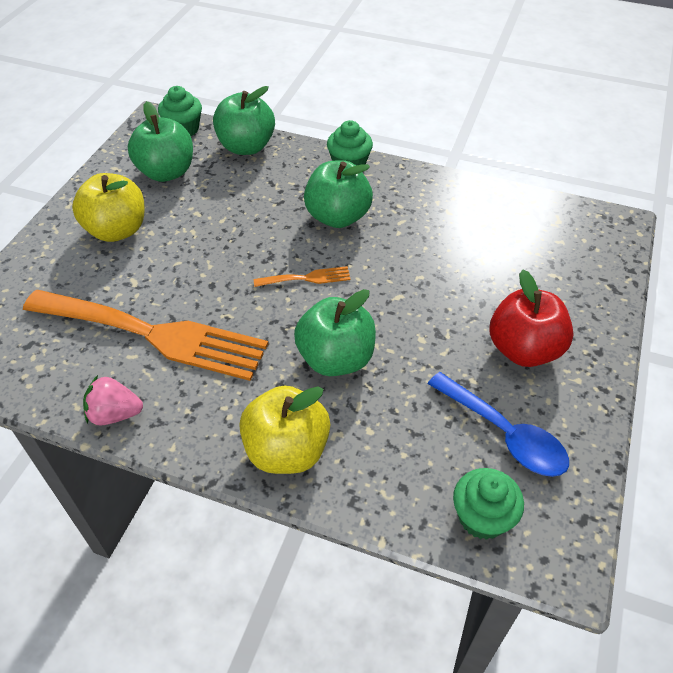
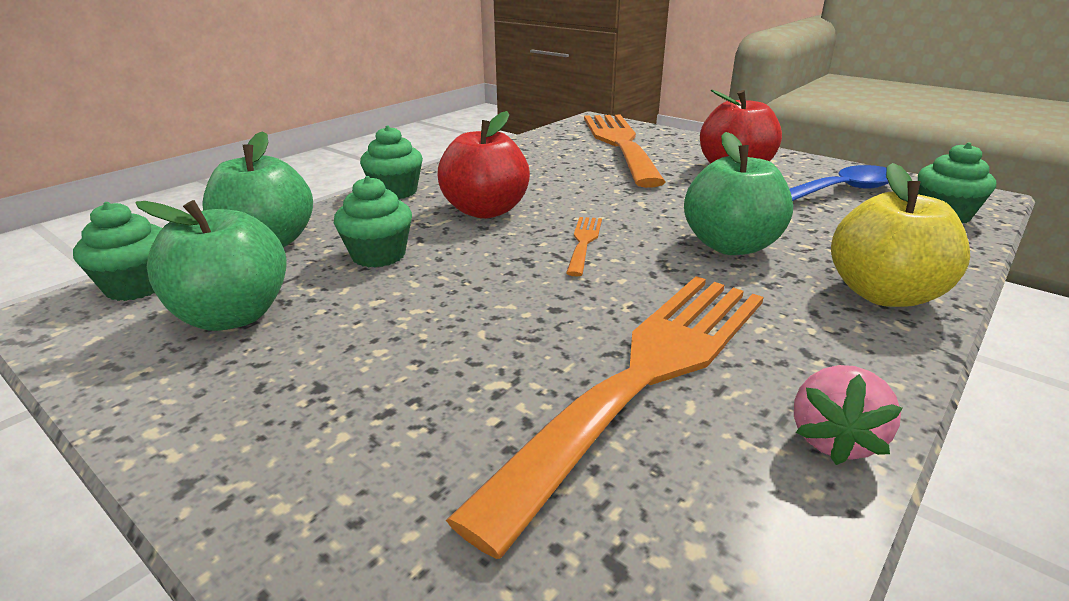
camera: 70 degrees left, 20 degrees down
yellow apple [72,173,144,242] -> none
green apple [304,160,373,228] -> red apple [437,111,530,219]
none -> green cupcake [334,176,412,268]
none -> orange fork [584,115,666,188]

